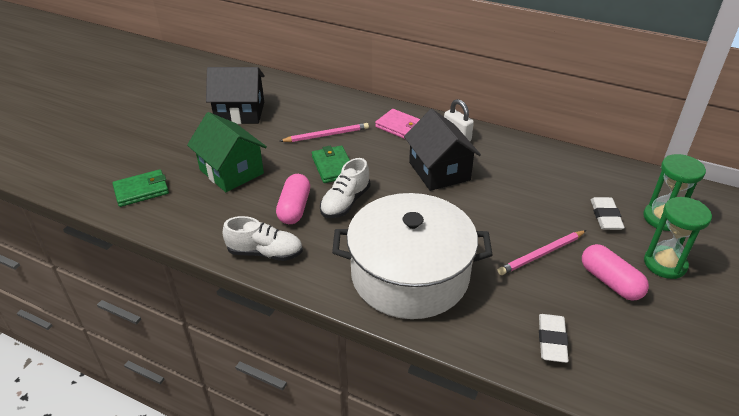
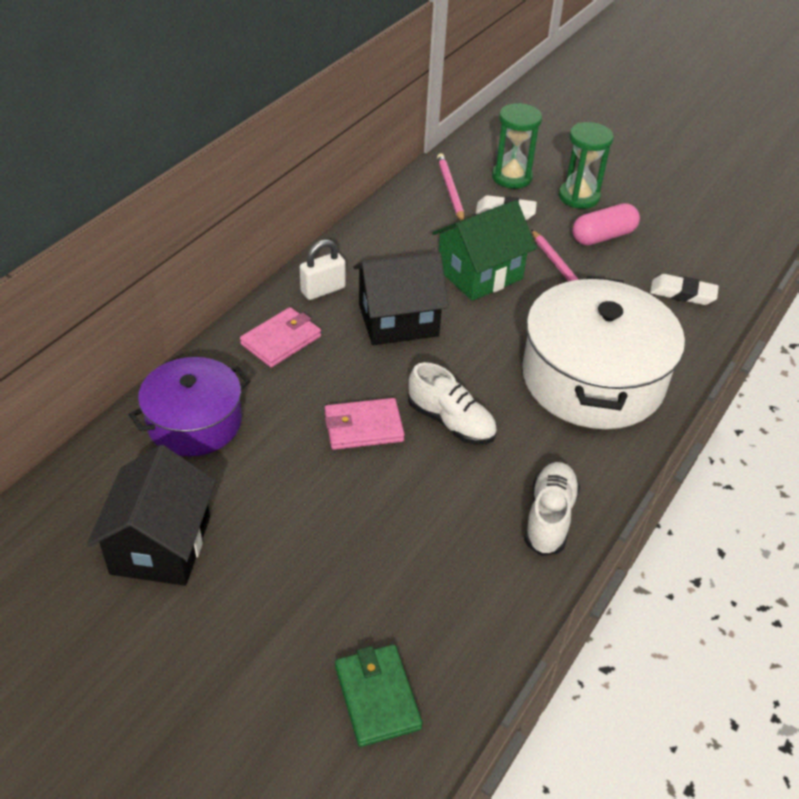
camera: 85 degrees left, 5 degrees up
green house [187,112,267,192] -> green house moved to [432,200,537,301]
pink capsule [276,174,310,224] -> none
pink pencil [280,123,369,142] -> pink pencil moved to [437,153,464,221]
green wallet [312,146,350,183] -> pink wallet [325,398,405,450]
none -> purple pot [129,357,250,456]

